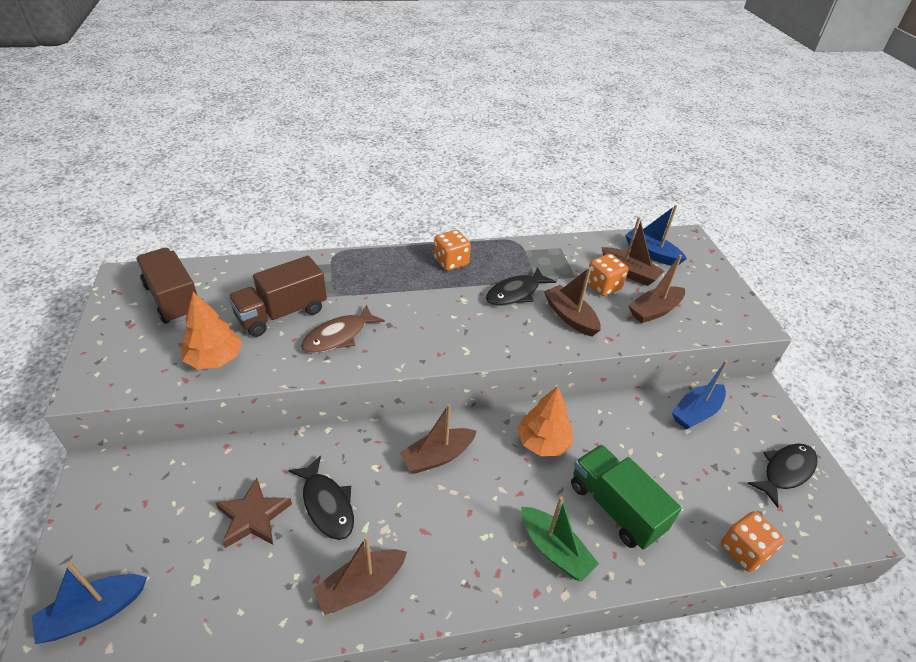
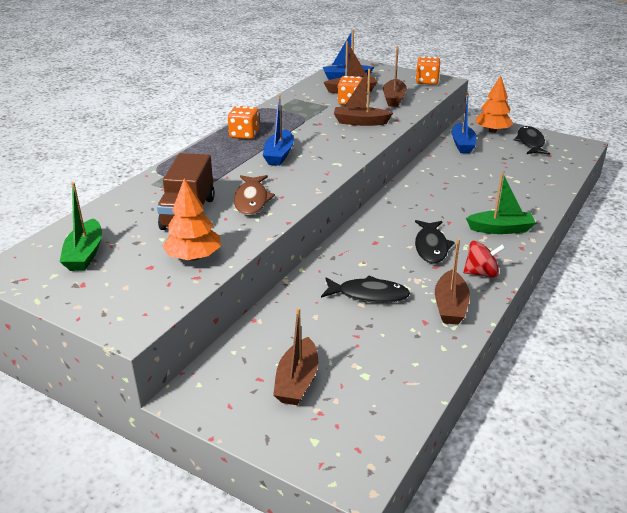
camera: 45 degrees left, 10 degrees down
blue boat [32,562,147,644] -> blue boat moved to [263,95,294,166]
brown truck [136,248,197,324] -> green boat [60,182,102,271]
brown star [215,478,292,548] -> none
brown boat [399,404,477,474] -> brown boat moved to [273,308,318,405]
black fish [486,267,556,306] -> black fish moved to [415,220,455,264]
orange tree [517,386,573,456] -> orange tree moved to [475,76,514,133]
green truck [571,445,682,550] -> none
orange dice [721,511,784,572] -> orange dice moved to [416,56,441,85]
none -> red spinning top [463,241,505,278]

